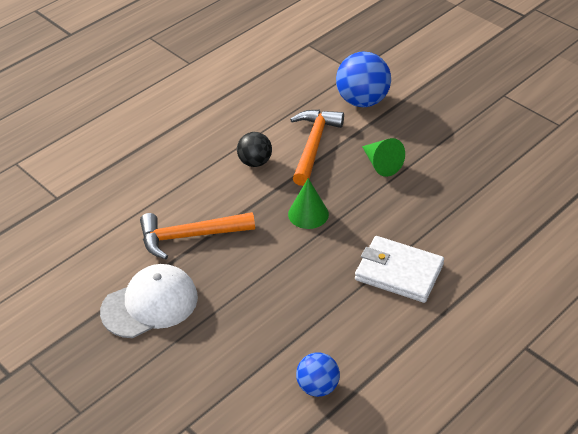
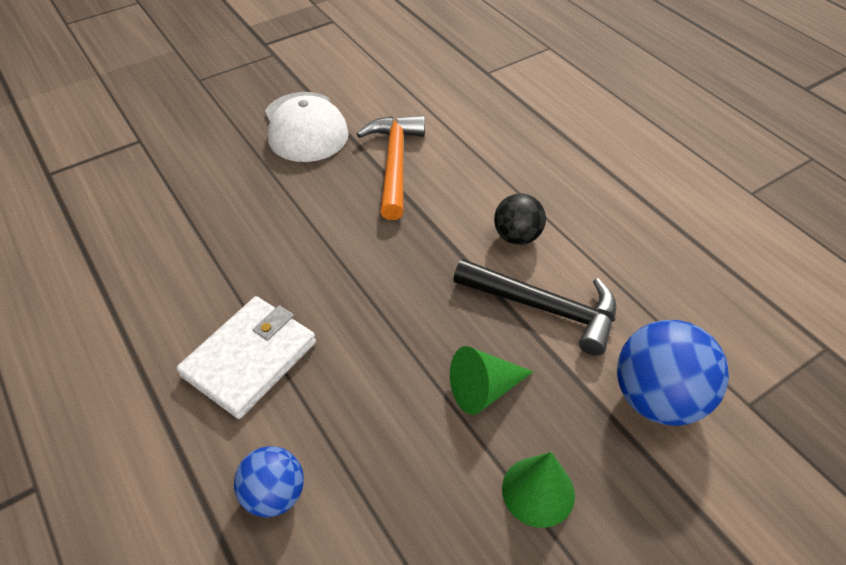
camera: 100 degrees right, 5 degrees up
green cone [288,178,329,229] -> green cone moved to [502,452,575,528]
orange hammer [290,110,344,186] -> black hammer [453,259,616,356]
blue ball [296,352,340,397] -> blue ball moved to [234,446,304,517]

